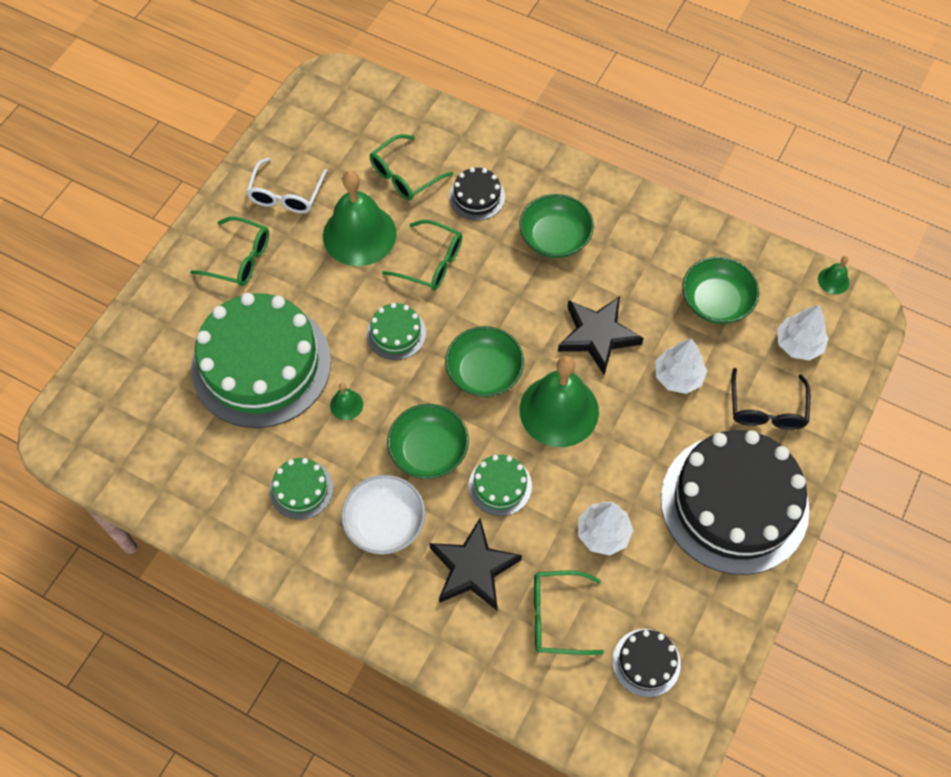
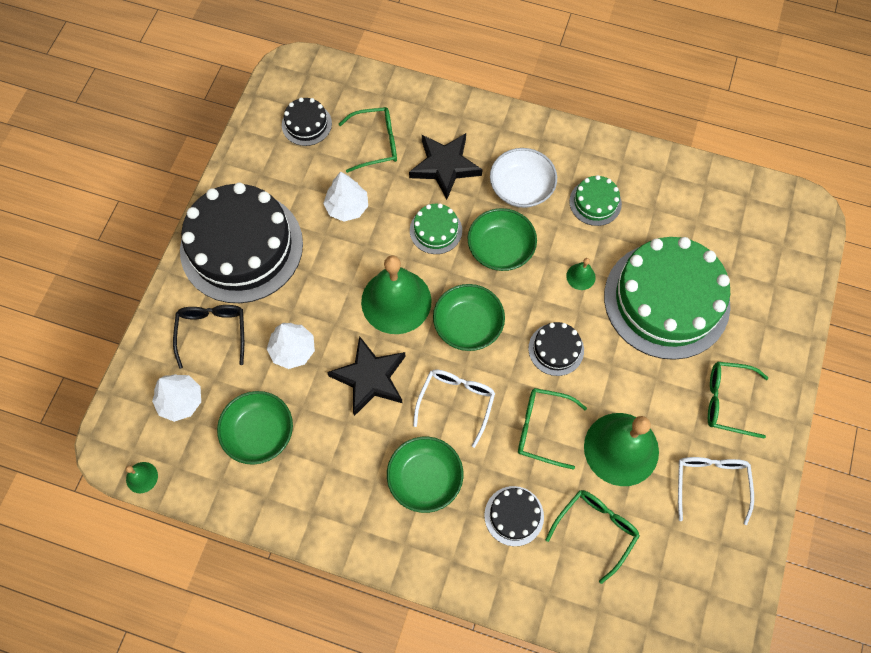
camera: 170 degrees right, 5 degrees up
green cake [367,303,426,360] -> black cake [528,322,584,376]
none -> white glasses [413,369,495,448]

